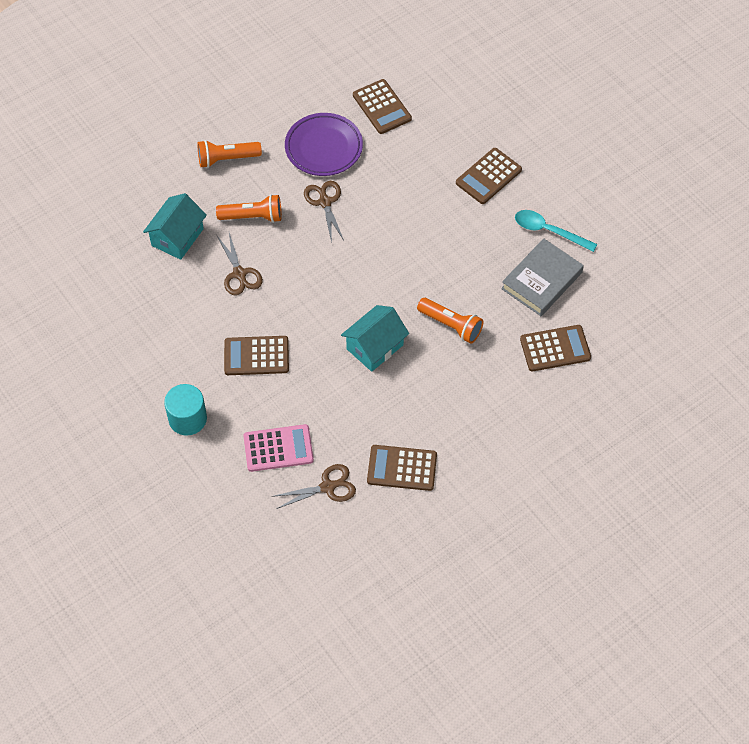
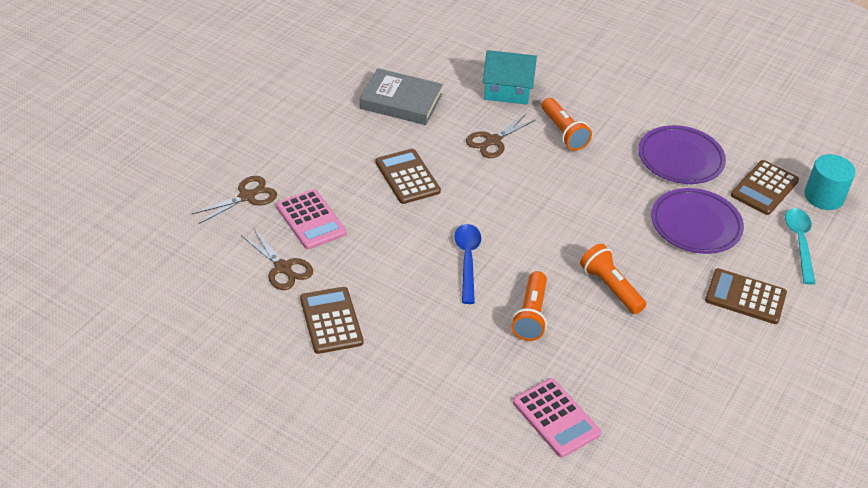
camera: 65 degrees right, 15 degrees down
turquoise cylinder [164,384,207,436] -> turquoise cylinder moved to [804,154,856,210]
orange flashlight [198,140,262,168] -> orange flashlight moved to [580,244,646,314]
brown scissors [304,181,344,243] -> brown scissors moved to [192,176,277,224]
turquoise house [341,305,409,372] -> blue spoon [454,224,481,304]
grey book [501,238,584,316] -> grey book moved to [360,68,443,125]
turquoise spoon [515,210,597,252] -> turquoise spoon moved to [785,208,816,285]
brown calculator [520,325,591,372] -> pink calculator [513,378,601,458]
none -> purple plate [651,188,744,254]

